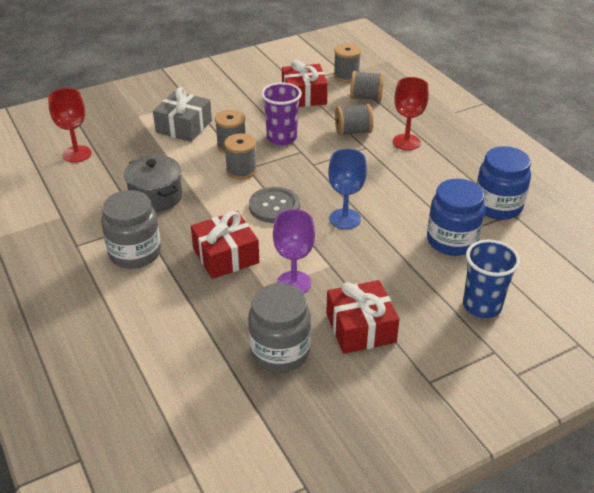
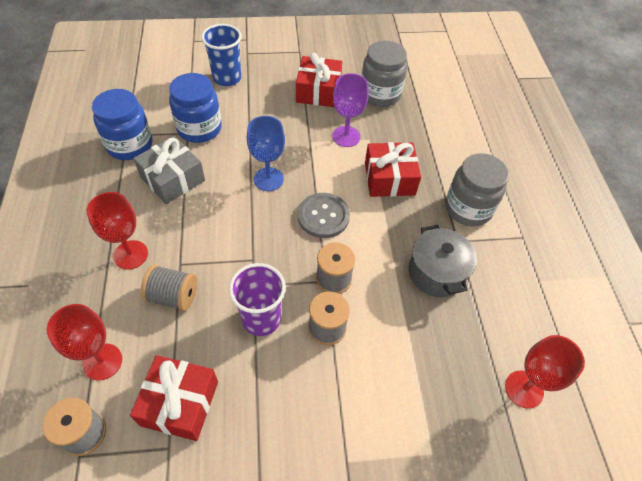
camera: 160 degrees left, 15 degrees up
grey gift [153,87,212,142] -> grey gift moved to [133,136,205,204]
grey spool [350,71,384,101] -> red goblet [47,304,122,381]

